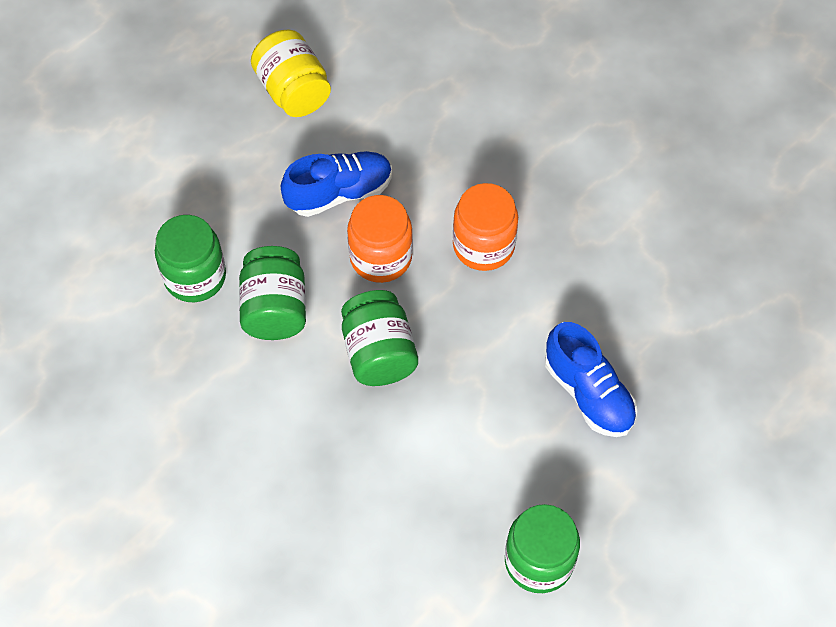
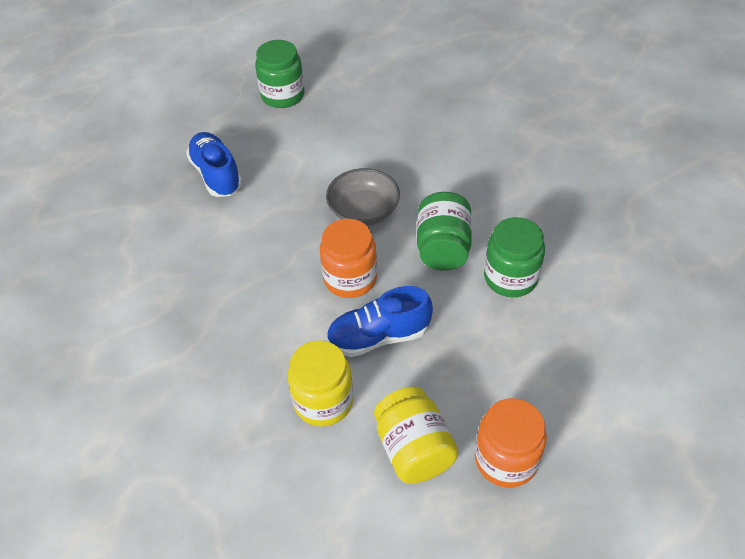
camera: 170 degrees left, 10 degrees down
green jar [341,290,418,386] -> grey bowl [326,168,400,226]
orange jar [453,183,518,271] -> orange jar moved to [475,398,547,488]
none -> yellow jar [288,340,353,427]

